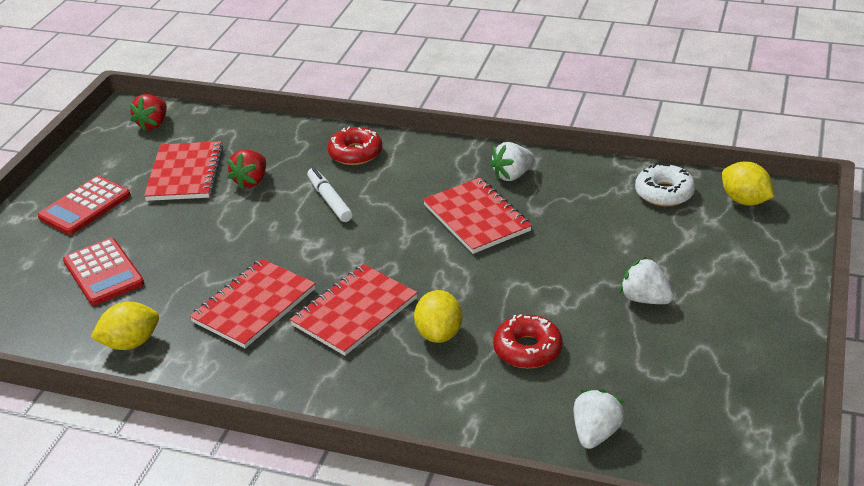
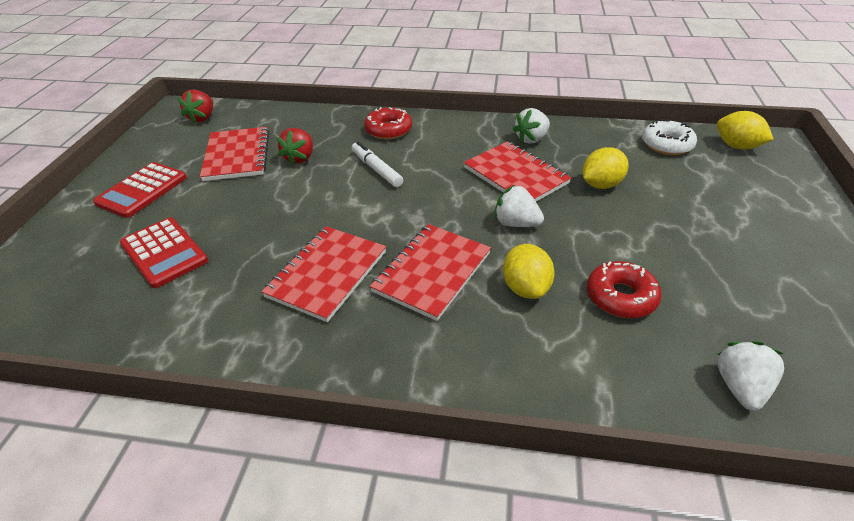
camera: 10 degrees left, 5 degrees up
yellow lemon [90,302,159,350] -> yellow lemon moved to [582,147,629,189]
white strawberry [620,257,674,304] -> white strawberry moved to [494,185,544,227]

